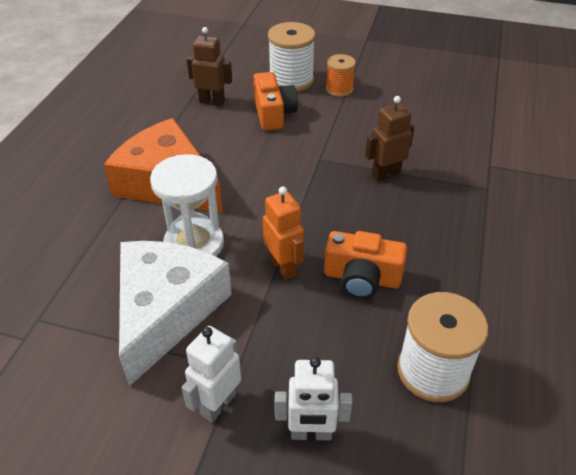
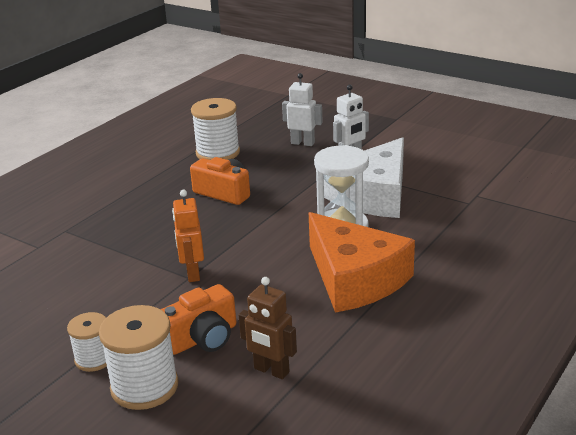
camera: 160 degrees left, 15 degrees down
orange camera [253,72,298,131] -> orange camera turned 135 degrees counterclockwise [160,284,236,355]
orange robot [263,186,304,280] -> orange robot moved to [172,190,204,282]
orange spool [326,54,356,97] -> white spool [67,312,107,372]
brown robot [365,96,415,181] -> none

